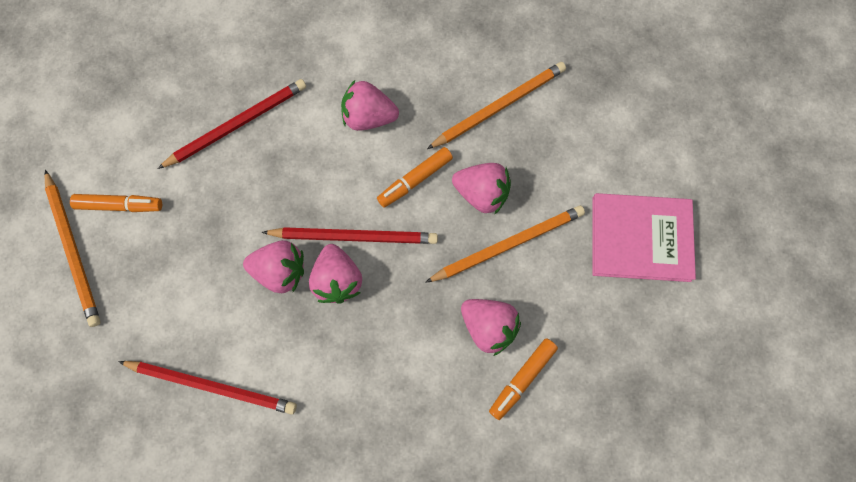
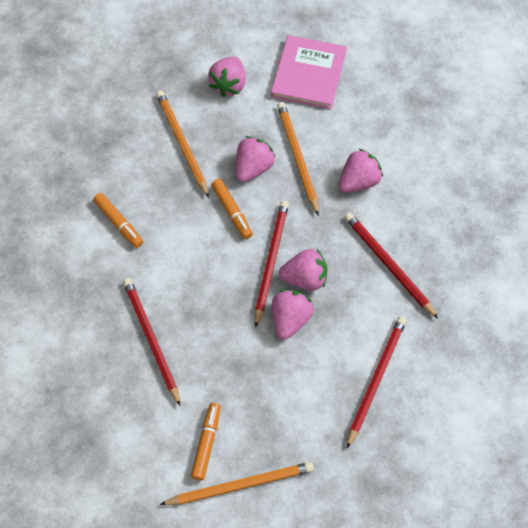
camera: 80 degrees left, 10 degrees down
pink strawberry [341,80,399,131] -> pink strawberry moved to [208,57,246,97]
orange marker [489,338,558,420] -> orange marker moved to [93,193,143,248]
none -> red pencil [345,213,438,318]

